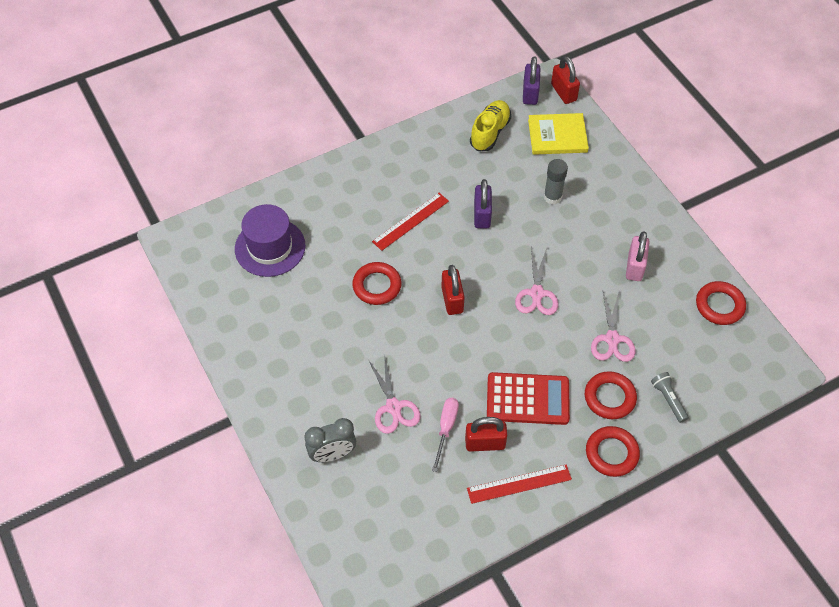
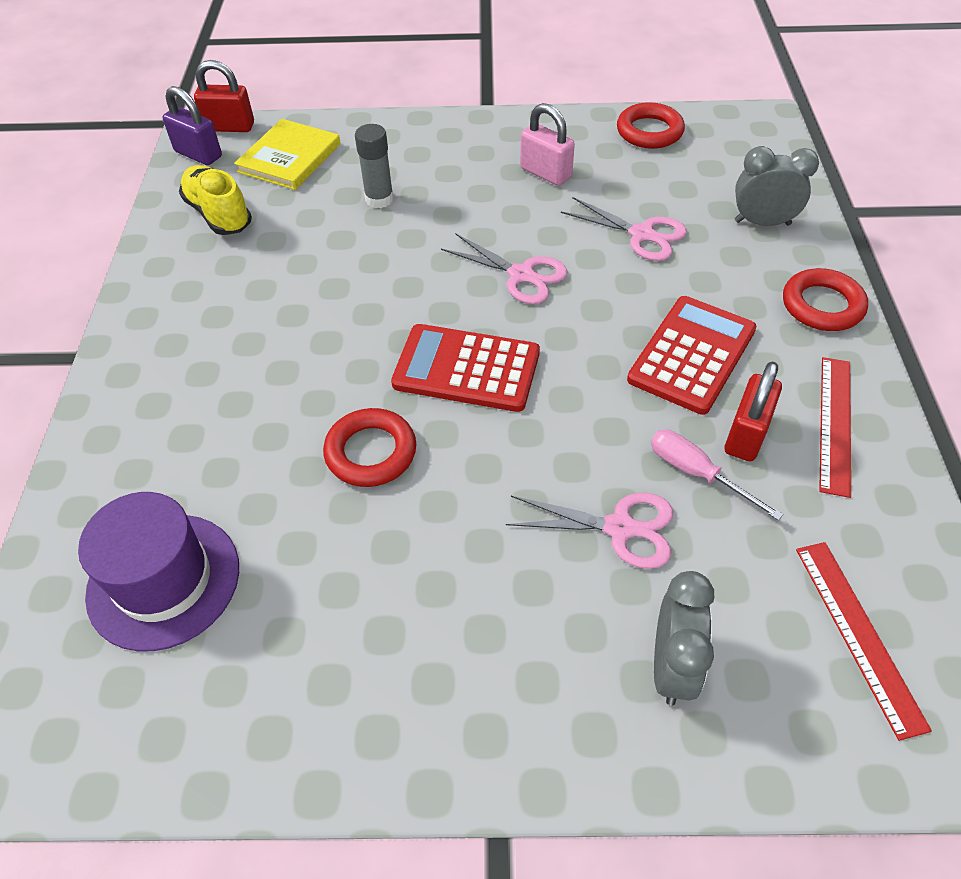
camera: 60 degrees left, 5 degrees down
red ruler [372,193,449,251] -> red ruler moved to [796,542,932,741]
red padlock [441,265,465,315] -> red calculator [391,324,540,412]
purple padlock [474,179,492,228] -> none
red ring [585,371,637,419] -> none
grey flashlight [651,372,689,423] -> grey clock [735,146,819,226]

